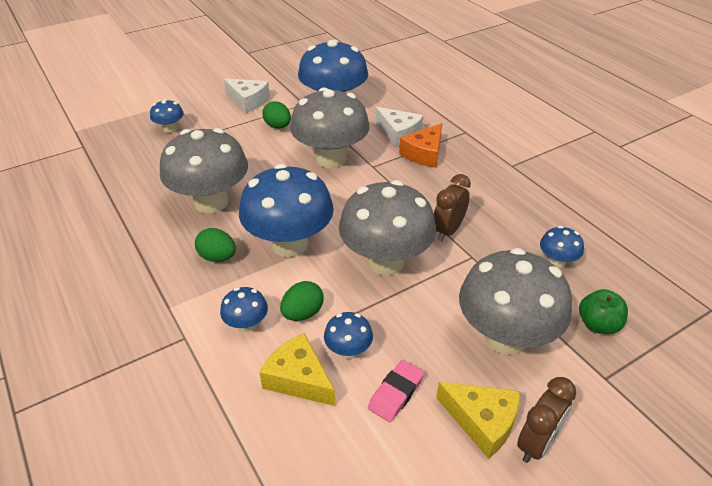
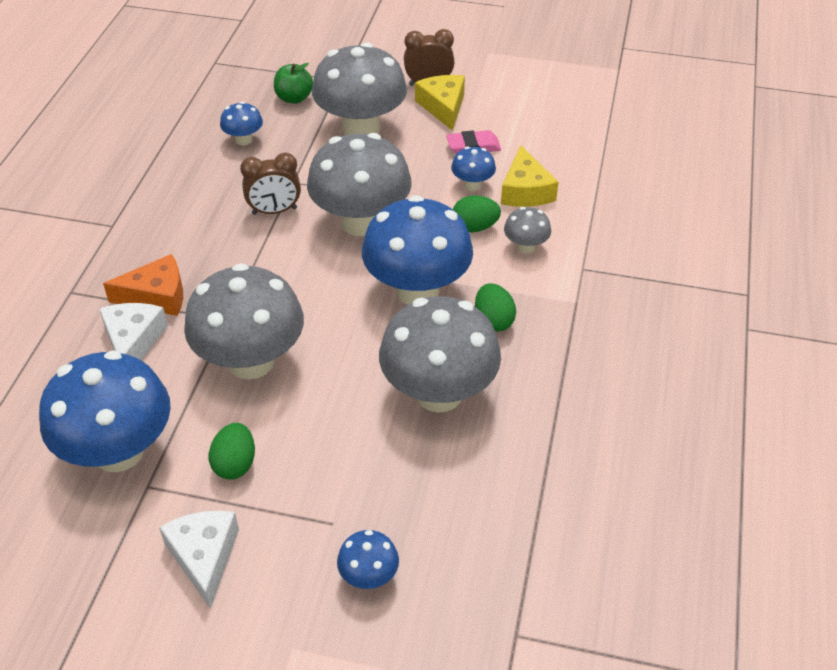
camera: 135 degrees left, 5 degrees up
blue mushroom [220,287,268,332] -> grey mushroom [504,207,551,254]

